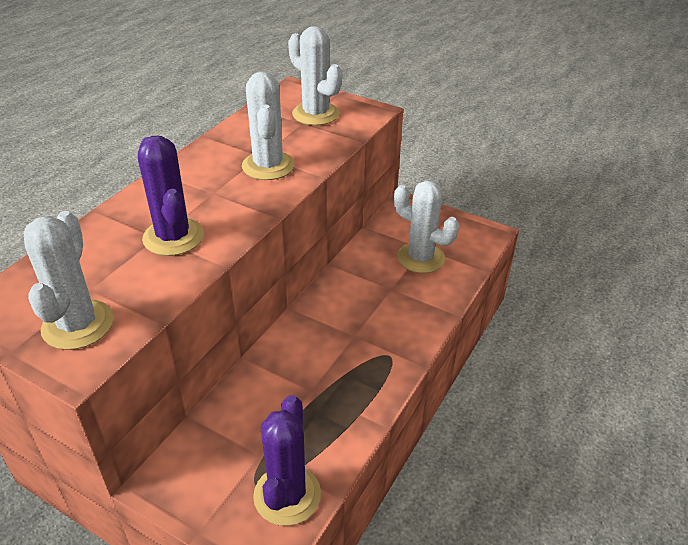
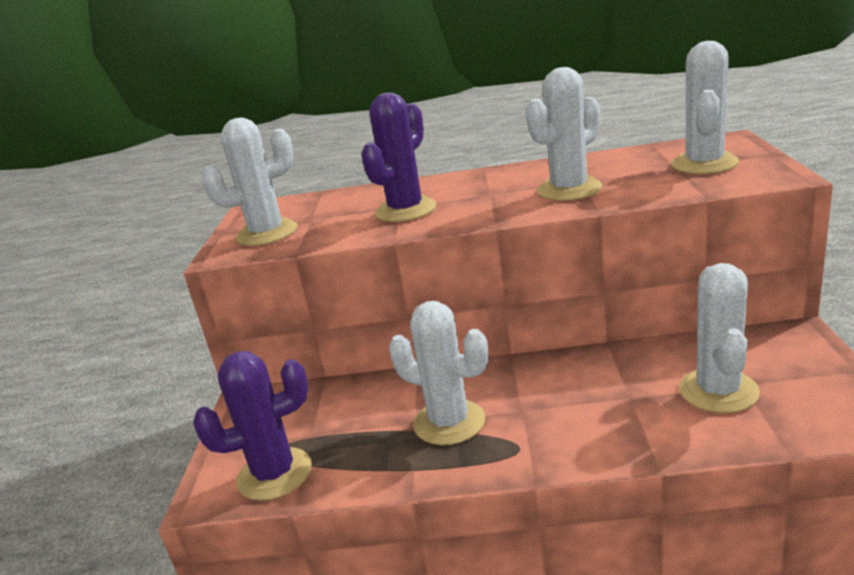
camera: 65 degrees right, 15 degrees down
none -> white cactus [389,301,489,445]

